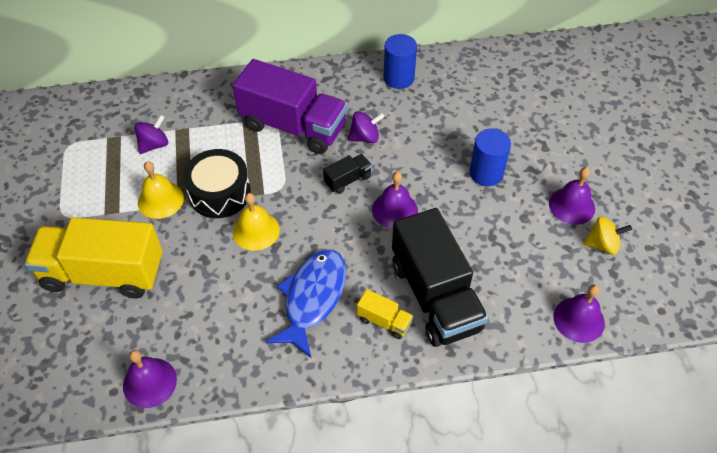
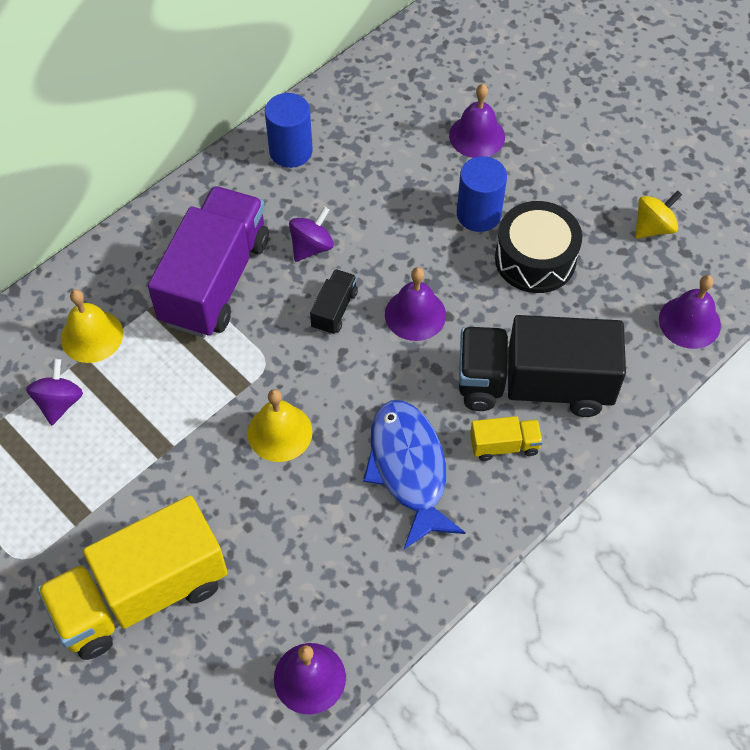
camera: 35 degrees left, 5 degrees up
yellow bell [138,161,184,219] -> yellow bell moved to [61,289,123,363]
black drum [183,149,251,218] -> black drum moved to [495,201,582,293]
purple truck [233,59,347,154] -> purple truck turned 60 degrees counterclockwise [148,186,269,338]
black truck [392,208,488,347] -> black truck turned 150 degrees clockwise [459,315,626,417]
purple bell [549,167,595,225] -> purple bell moved to [449,84,505,158]

